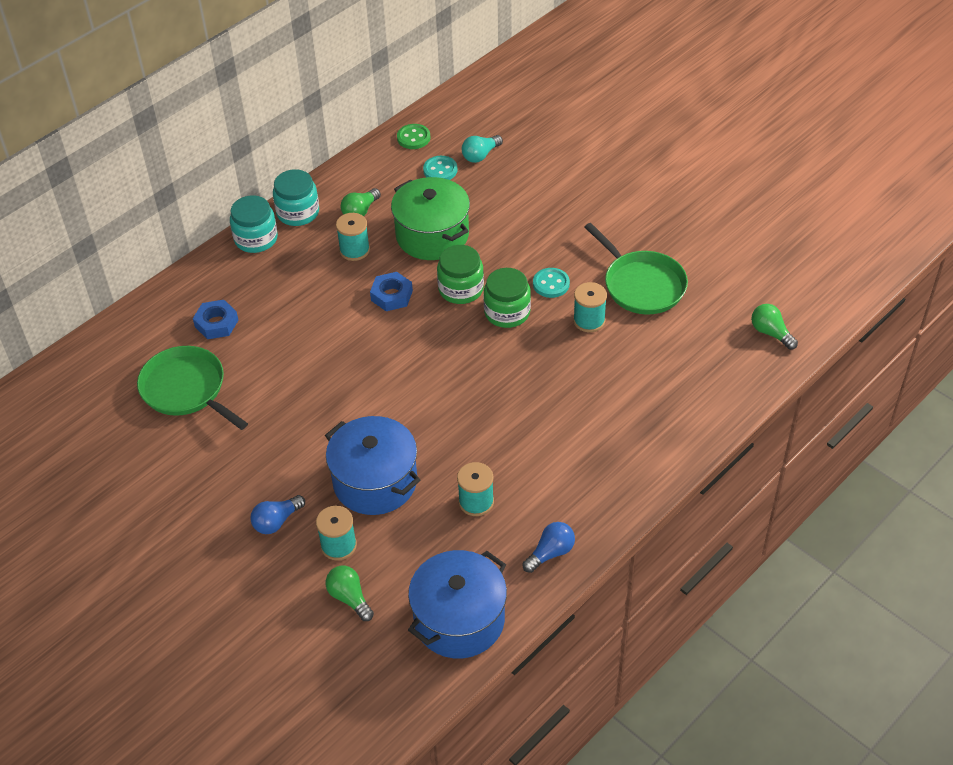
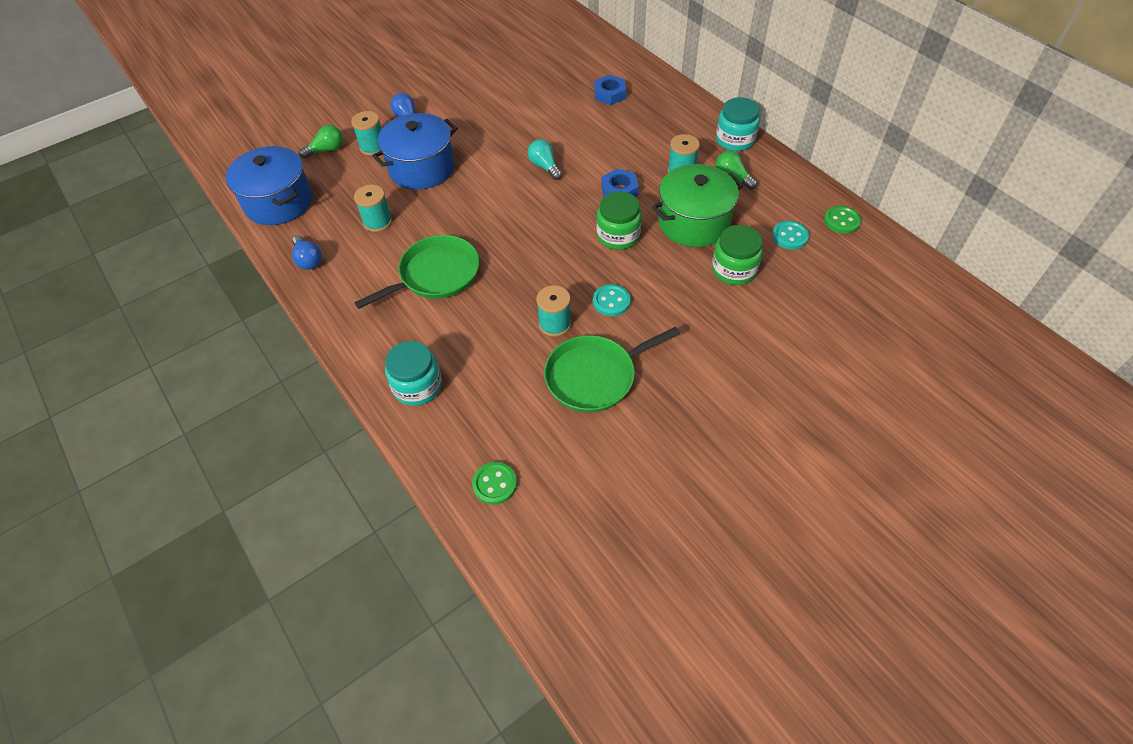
camera: 100 degrees right, 5 degrees up
green pan [137,346,248,430] -> green pan moved to [355,235,479,309]
turquoise jar [230,195,278,253] -> turquoise jar moved to [385,341,442,406]
turquoise light bulb [462,135,503,163] -> turquoise light bulb moved to [528,139,562,180]
green jar [483,268,531,328] -> green jar moved to [712,225,763,285]
green light bulb [751,304,798,350] -> green button [472,462,517,505]

